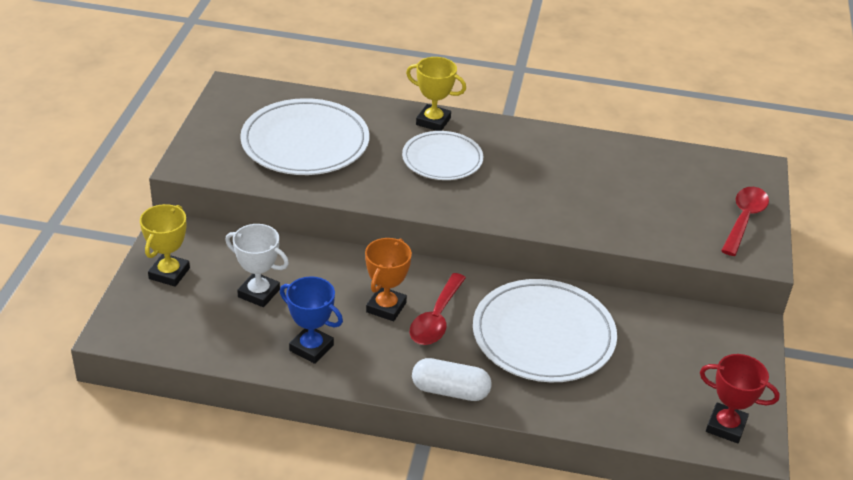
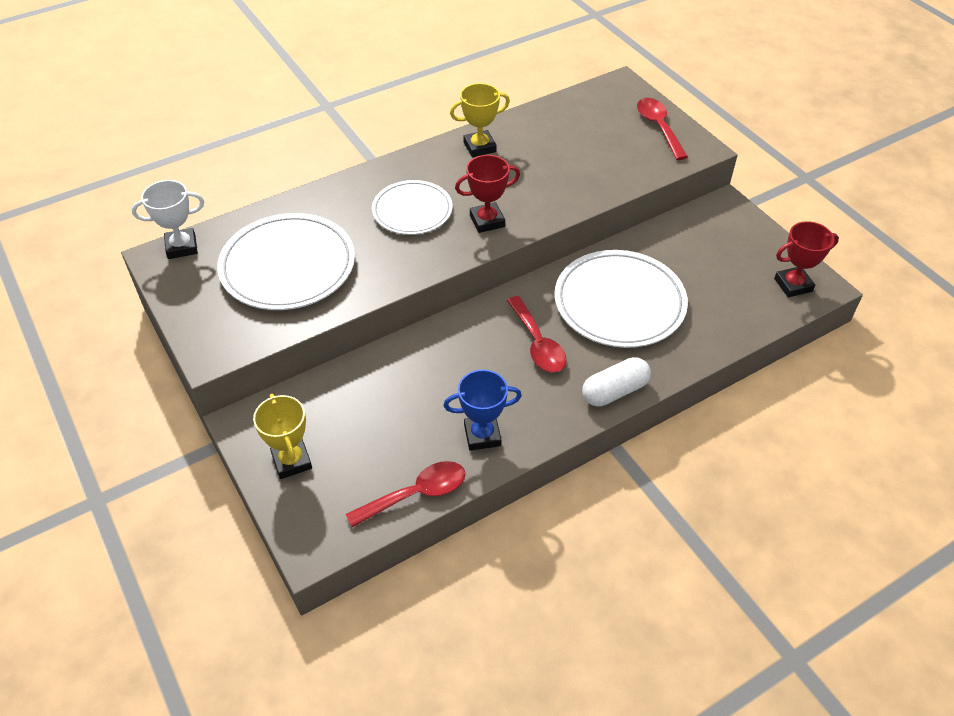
camera: 40 degrees left, 10 degrees up
white trophy [225,224,289,307] -> white trophy moved to [132,180,204,259]
orange trophy [365,238,412,321] -> none
yellow trophy [406,57,466,131] -> yellow trophy moved to [450,83,510,157]
none -> red spoon [346,461,466,527]
none -> red trophy [455,155,520,233]

